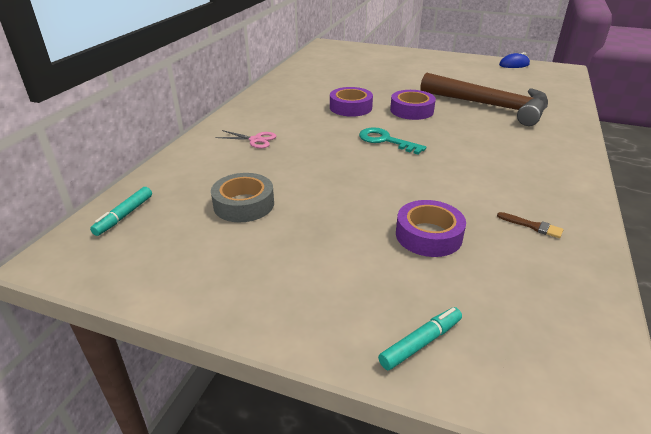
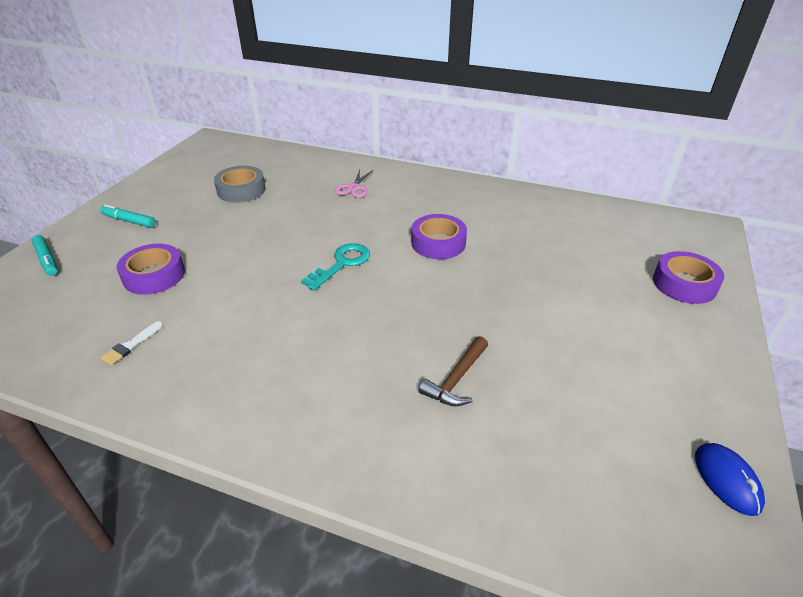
camera: 90 degrees right, 5 degrees up
turquoise marker [90,187,152,236] -> turquoise marker moved to [100,205,156,228]
purple tape [390,90,436,120] -> purple tape moved to [653,251,724,304]
brown hammer [421,73,548,126] -> brown hammer [419,336,488,406], size x0.44
brown brush [497,212,563,238] -> white brush [101,321,163,365]

